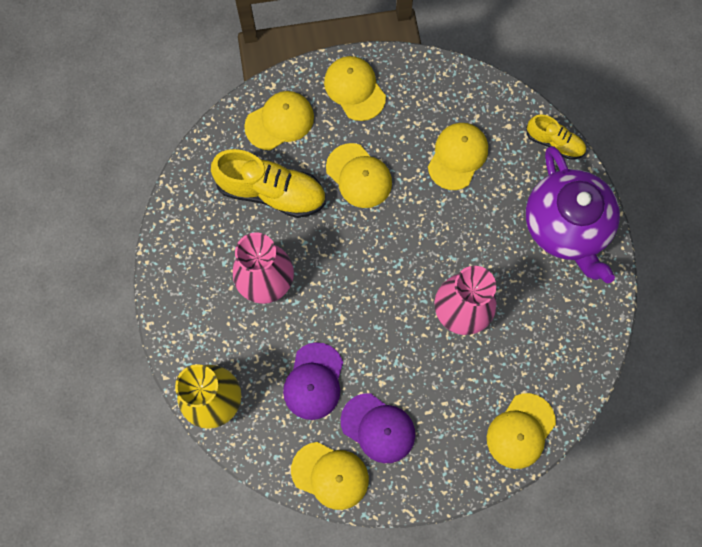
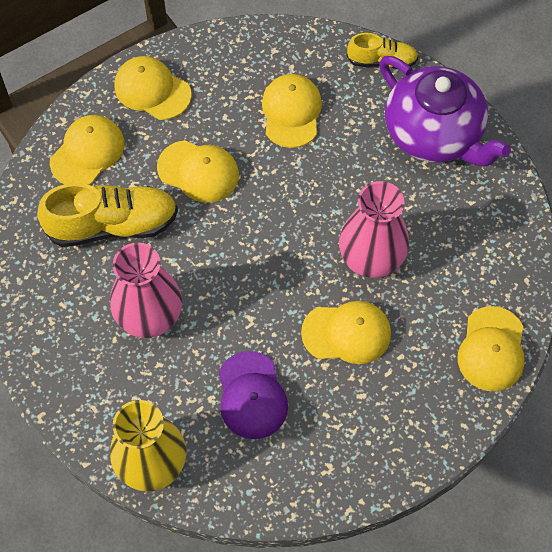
camera: 25 degrees left, 10 degrees down
yellow cap [291,442,369,510] -> yellow cap moved to [301,301,391,364]
purple cap [341,393,415,463] -> none

